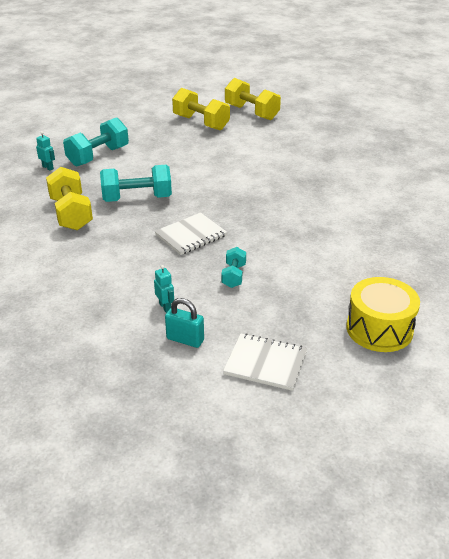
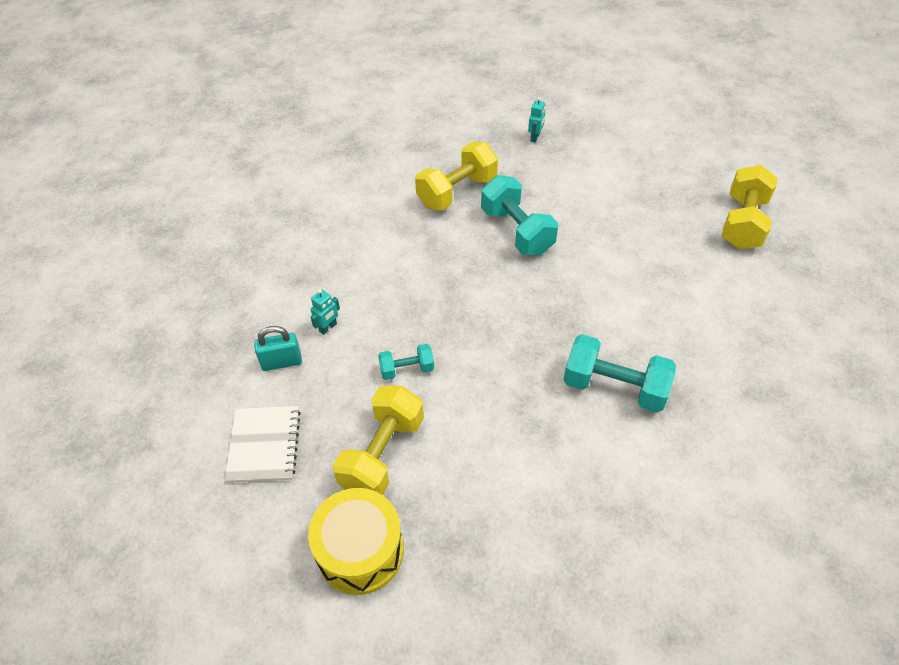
camera: 70 degrees right, 15 degrees up
turquoise dumbbell [63,117,129,167] -> turquoise dumbbell moved to [563,334,676,412]
white notebook [155,213,227,255] -> none
turquoise padlock [165,298,204,348] -> turquoise padlock turned 75 degrees clockwise [254,326,302,371]
yellow dumbbell [225,78,281,120] -> yellow dumbbell moved to [333,386,424,495]

